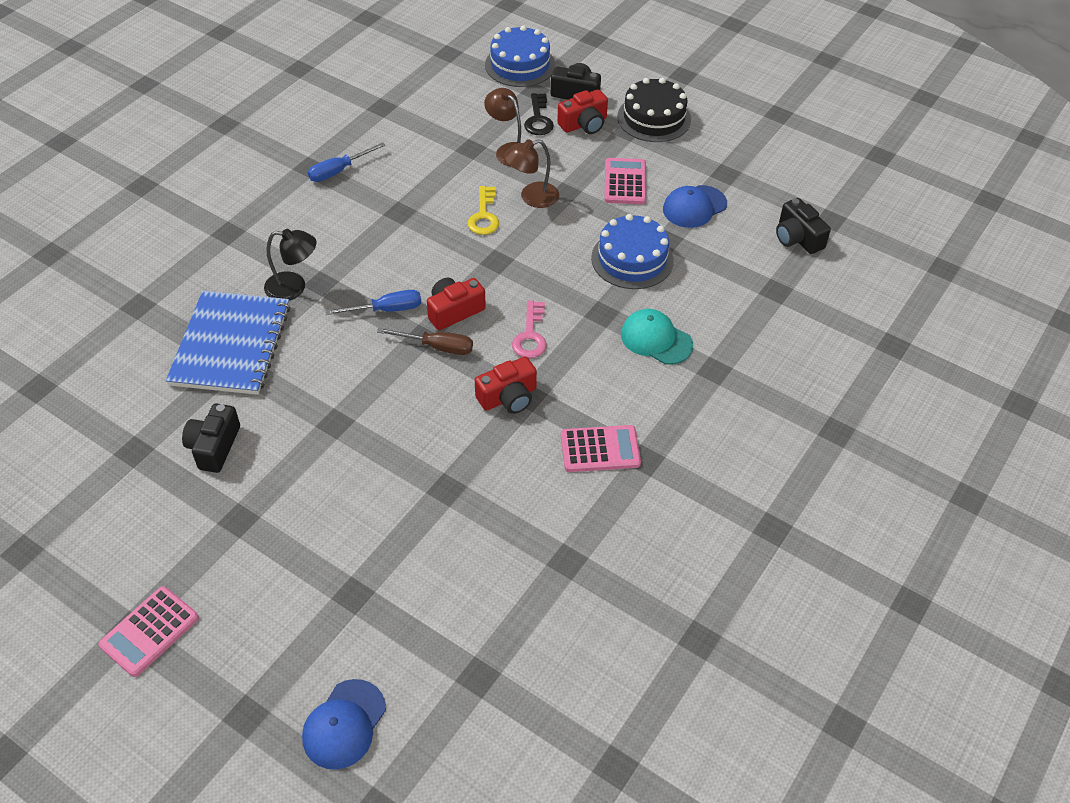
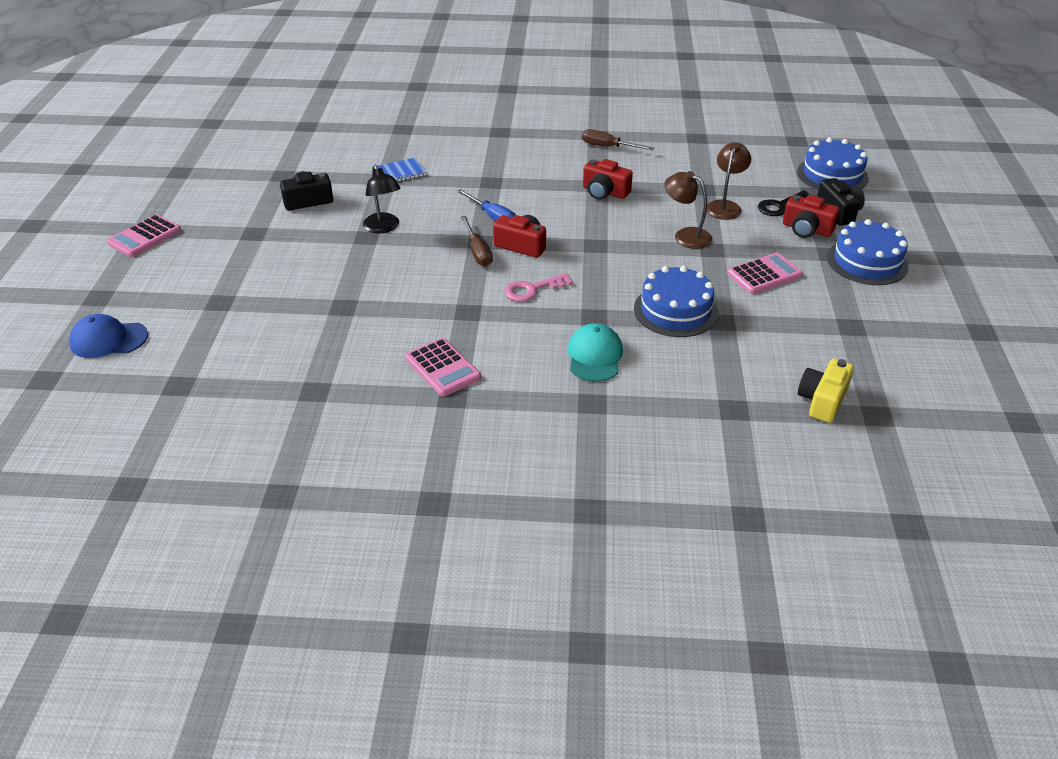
camera: 60 degrees right, 10 degrees down
pink calculator [98,586,199,677] -> pink calculator turned 60 degrees counterclockwise [107,214,181,257]
blue notebook [166,291,290,395] -> blue notebook [377,158,426,181], size x0.46
black lamp [264,229,317,301] -> black lamp moved to [363,165,401,233]
blue screwdriver [308,142,386,182] -> brown screwdriver [582,129,654,150]
yellow key [468,186,499,235] -> none
red camera [475,357,537,414] -> red camera moved to [583,159,633,200]
black cake [617,78,691,142] -> blue cake [827,219,909,285]
blue cap [663,185,727,228] -> none
black camera [776,198,831,254] -> yellow camera [798,359,854,423]

